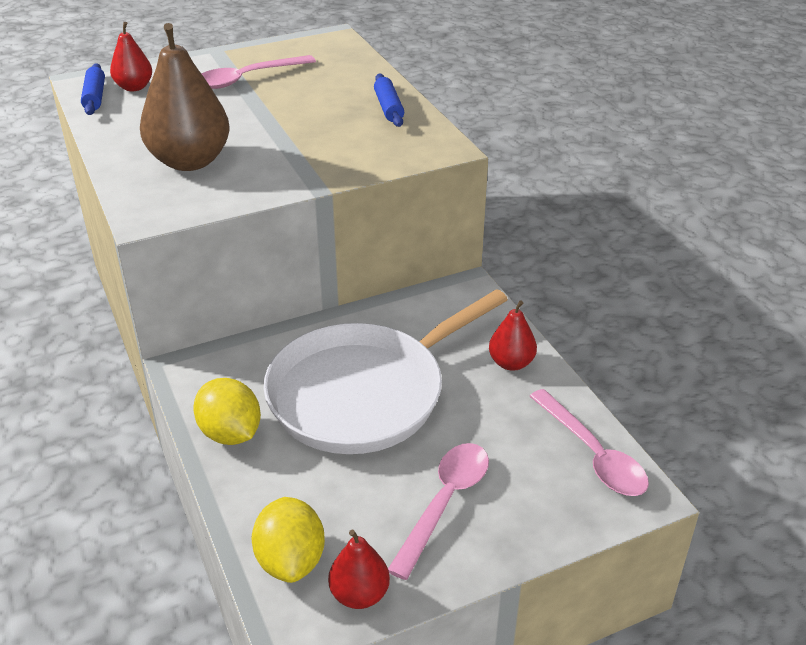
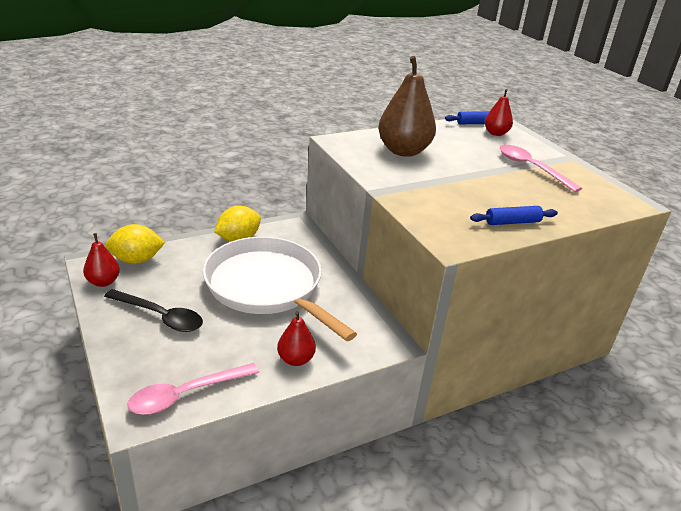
camera: 85 degrees right, 5 degrees down
pink spoon [388,443,489,580] -> black spoon [104,289,203,332]

